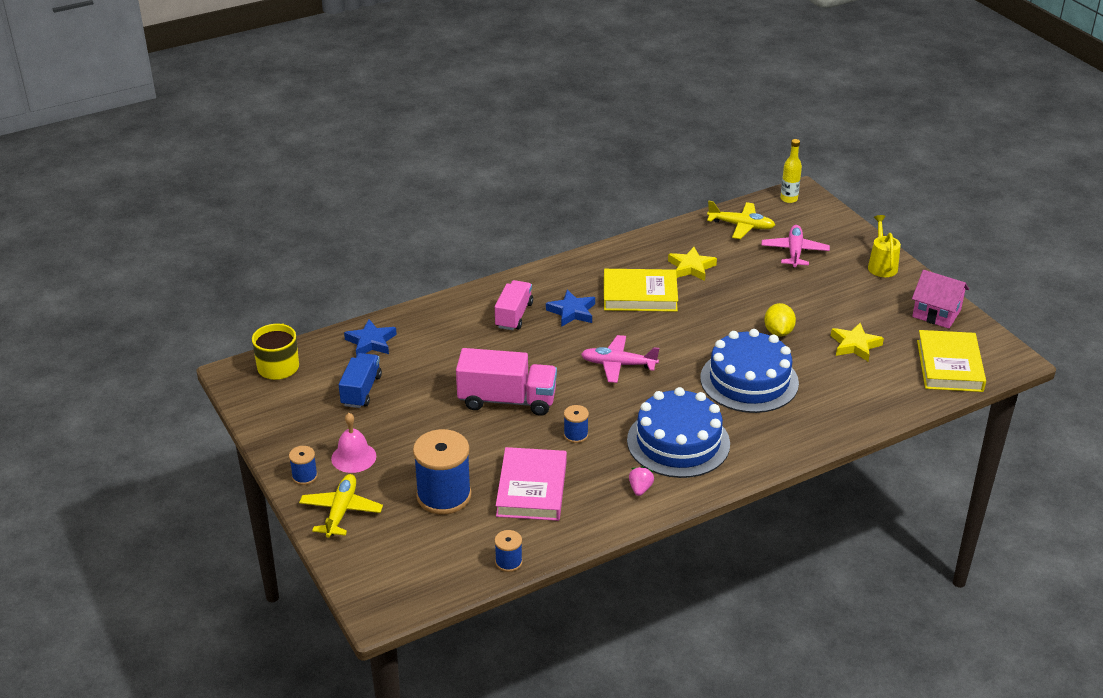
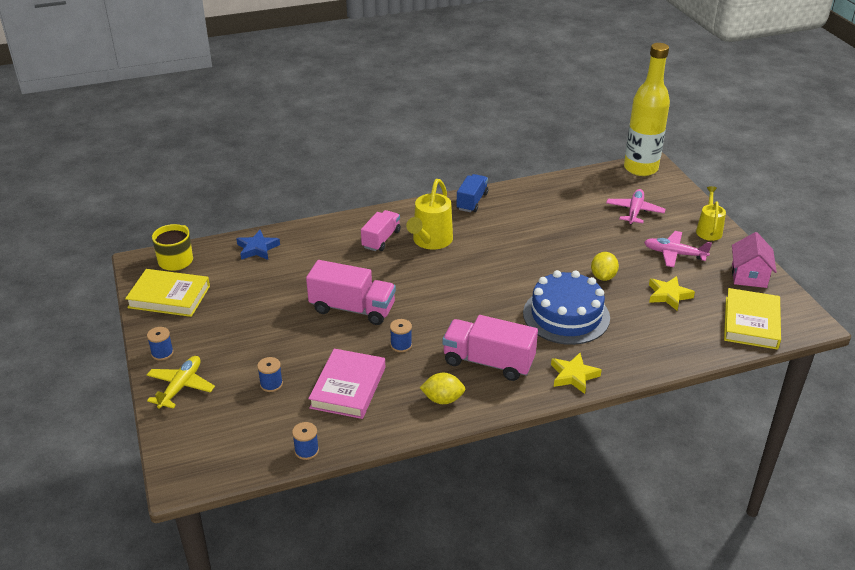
camera: 10 degrees right, 0 degrees up
pink bell [331,413,376,473] -> none
blue truck [339,353,382,408] -> blue truck moved to [456,174,488,212]
blue spool [413,429,471,514] -> blue spool [257,357,283,392], size x0.47
blue star [546,290,595,327] -> yellow watering can [406,179,453,249]
pink plane [581,335,659,383] -> pink plane moved to [644,231,712,267]
yellow book [604,269,678,312] -> yellow book moved to [125,269,210,317]
blue cake [627,387,730,478] -> pink truck [442,315,538,381]
pink strawberry [629,466,654,496] -> yellow lemon [419,373,465,404]
yellow star [668,247,717,281] -> yellow star moved to [551,353,602,394]
yellow plane [707,201,775,239] -> none
yellow bottle [780,139,802,203] -> yellow bottle [624,43,670,176], size x2.31
pink house [912,270,969,329] -> pink house turned 60 degrees clockwise [732,232,777,288]

